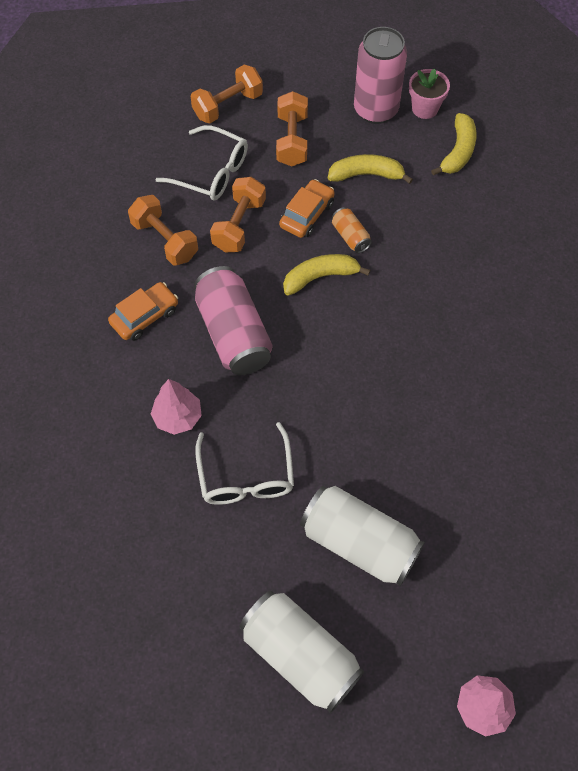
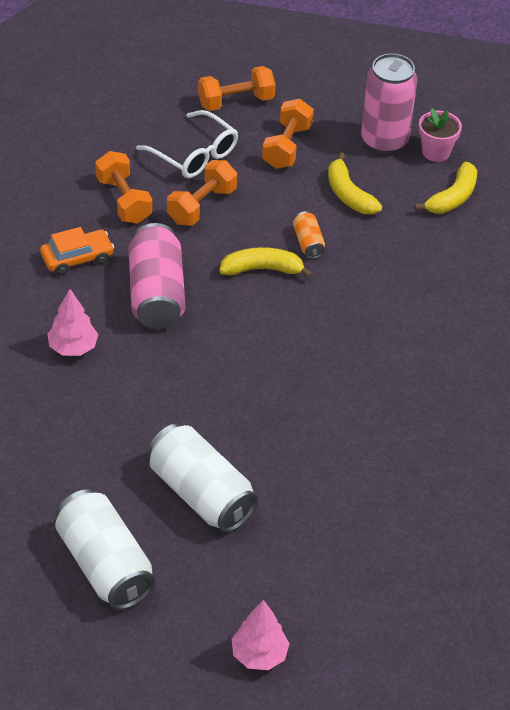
camera: 15 degrees right, 15 degrees down
white glasses [195,422,294,505] -> none
orange car [279,179,335,238] -> none
yellow banana [328,154,413,184] -> yellow banana turned 135 degrees counterclockwise [328,152,382,214]

